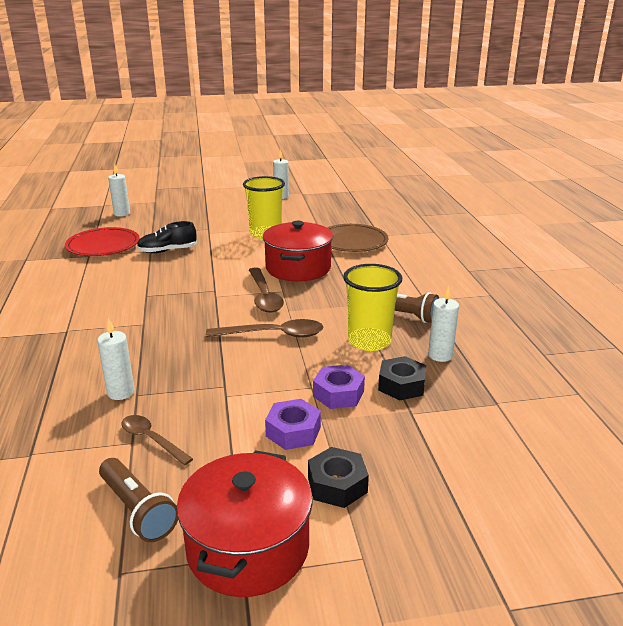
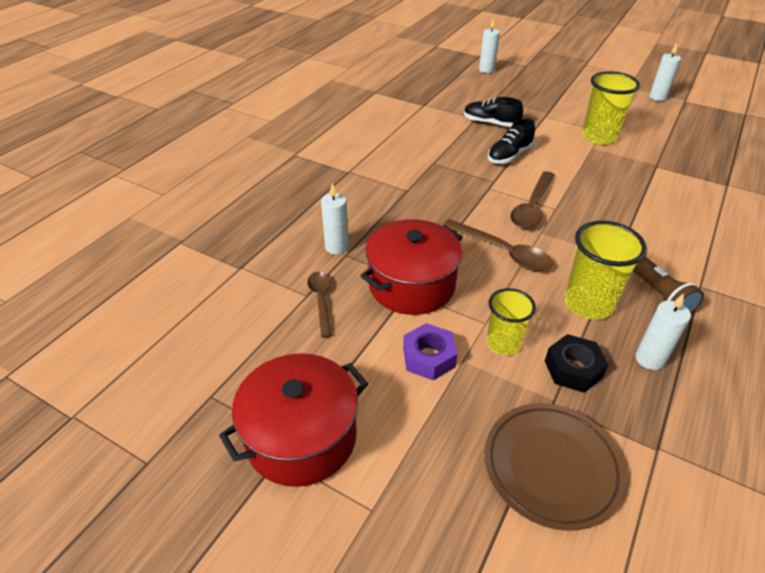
camera: 40 degrees right, 15 degrees up
red plate [65,227,140,256] -> none
brown flashlight [99,458,178,542] -> none
red pot [263,221,333,282] -> red pot moved to [361,219,463,315]
black nut [308,447,369,508] -> none
purple nut [313,365,365,409] -> yellow cup [487,288,536,355]
brown plate [327,224,389,252] -> brown plate moved to [485,403,626,531]
none -> black shoe [488,118,535,164]

